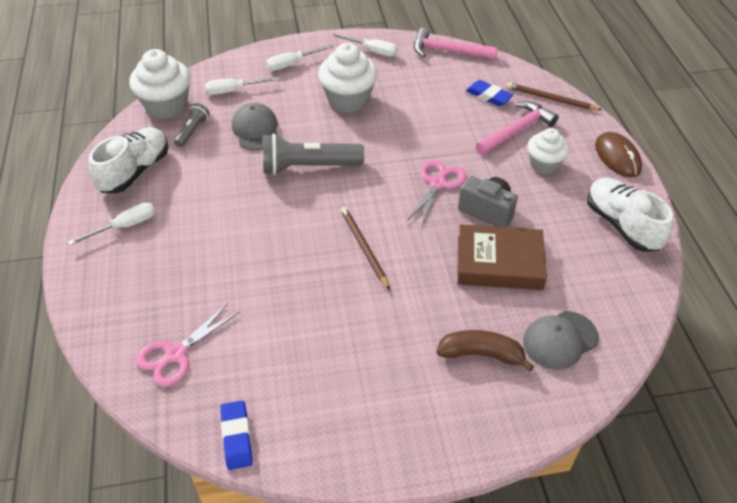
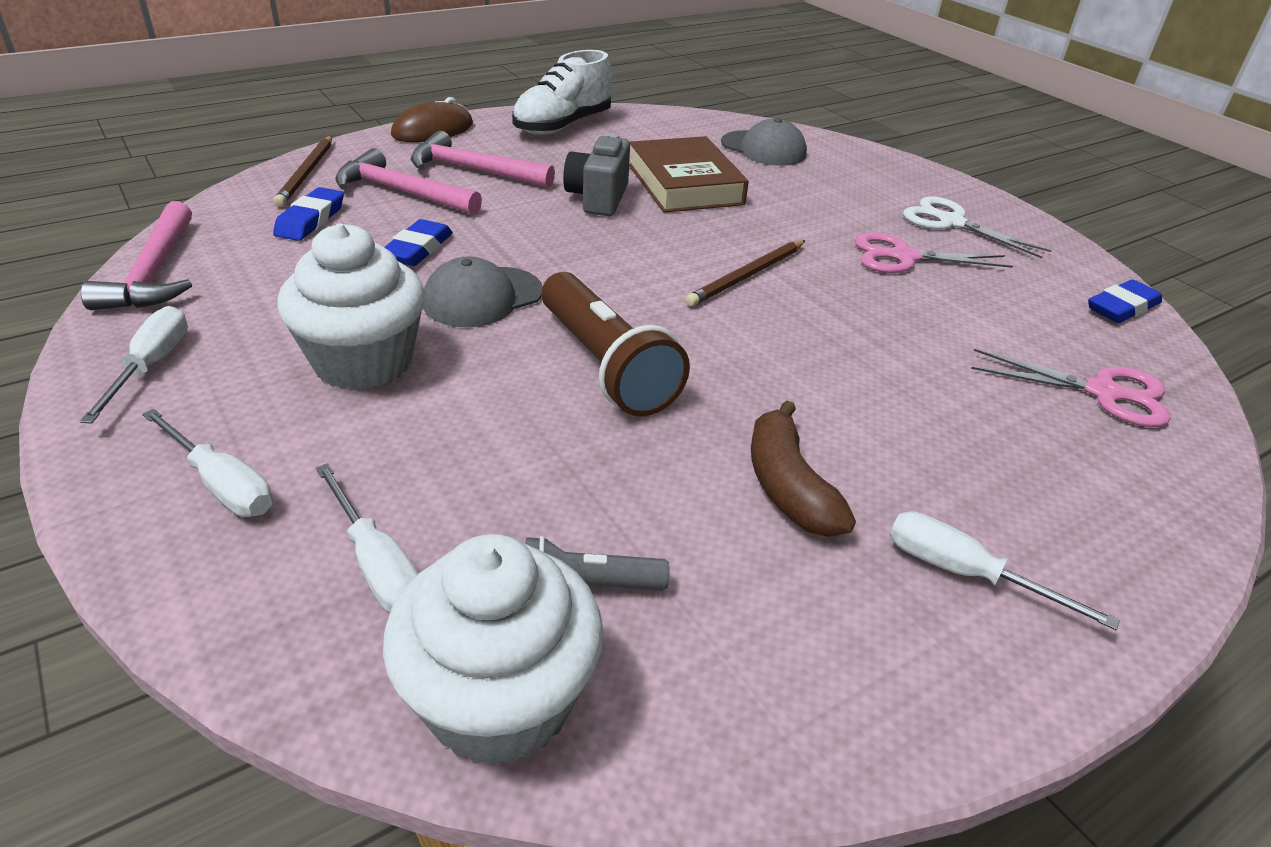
camera: 115 degrees left, 10 degrees down
white shoe [89,127,168,193] -> none
grey cap [232,103,278,150] -> grey cap moved to [423,256,543,327]
grey flashlight [263,133,364,175] -> brown flashlight [542,272,690,417]
pink scissors [406,160,466,228] -> pink scissors moved to [855,232,1013,273]
brown banana [437,330,534,372] -> brown banana moved to [751,400,856,537]
white cupcake [527,128,569,174] -> pink hammer [410,131,555,188]
none -> blue eraser [384,219,453,266]
none -> white scissors [903,196,1052,258]

